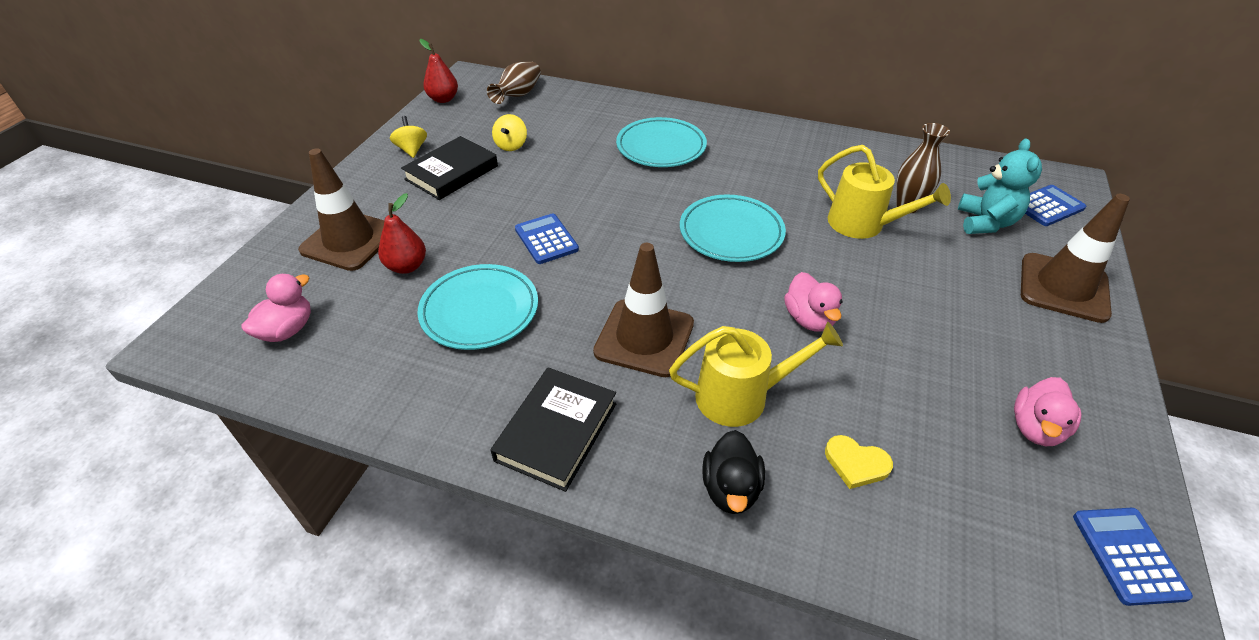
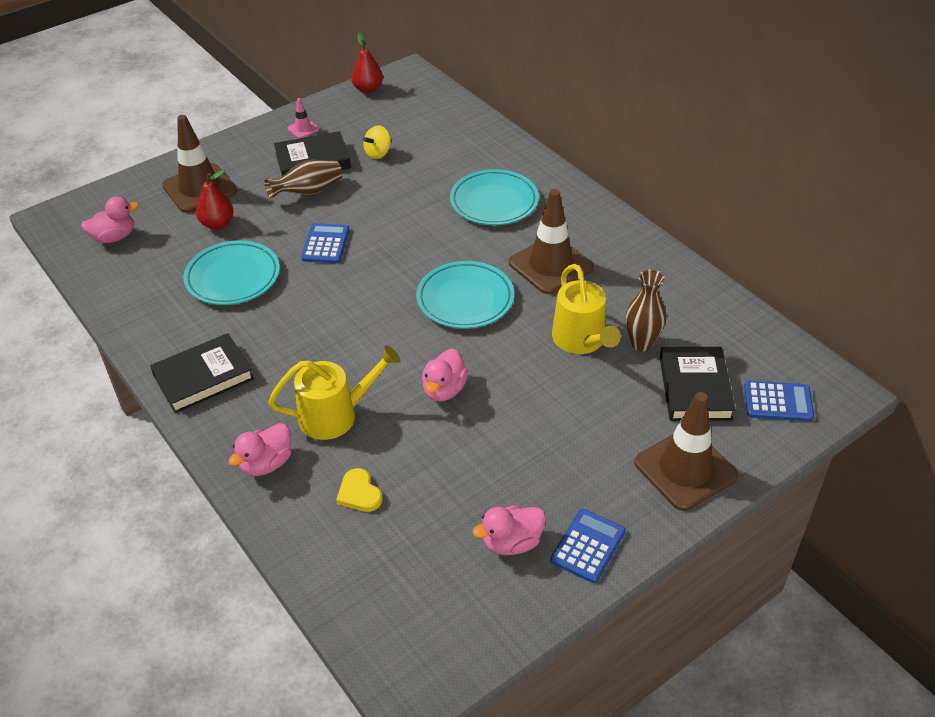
camera: 35 degrees right, 0 degrees up
yellow spinning top [390,116,427,158] -> pink traffic cone [287,98,319,138]
brown vase [487,62,541,104] -> brown vase moved to [264,160,342,199]
brown traffic cone [593,243,694,377] -> brown traffic cone moved to [509,189,594,294]
yellow watering can [669,322,843,427] -> yellow watering can turned 45 degrees counterclockwise [268,345,401,440]
black duck [702,430,765,514] -> pink duck [229,423,291,476]
turquoise teddy bear [958,138,1042,234] -> black book [660,347,736,421]
blue calculator [1073,508,1193,606] -> blue calculator moved to [550,509,626,583]

